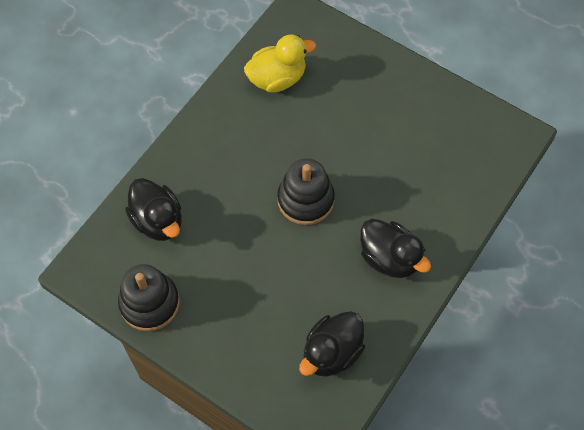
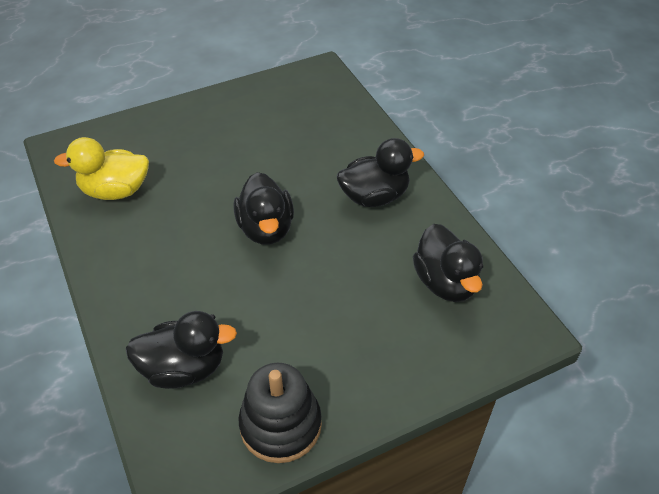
camera: 60 degrees left, 15 degrees down
yellow duck [244,34,316,93] -> yellow duck turned 105 degrees counterclockwise [54,137,149,200]
black stacking toy [277,158,335,225] -> black duck [233,172,294,244]

